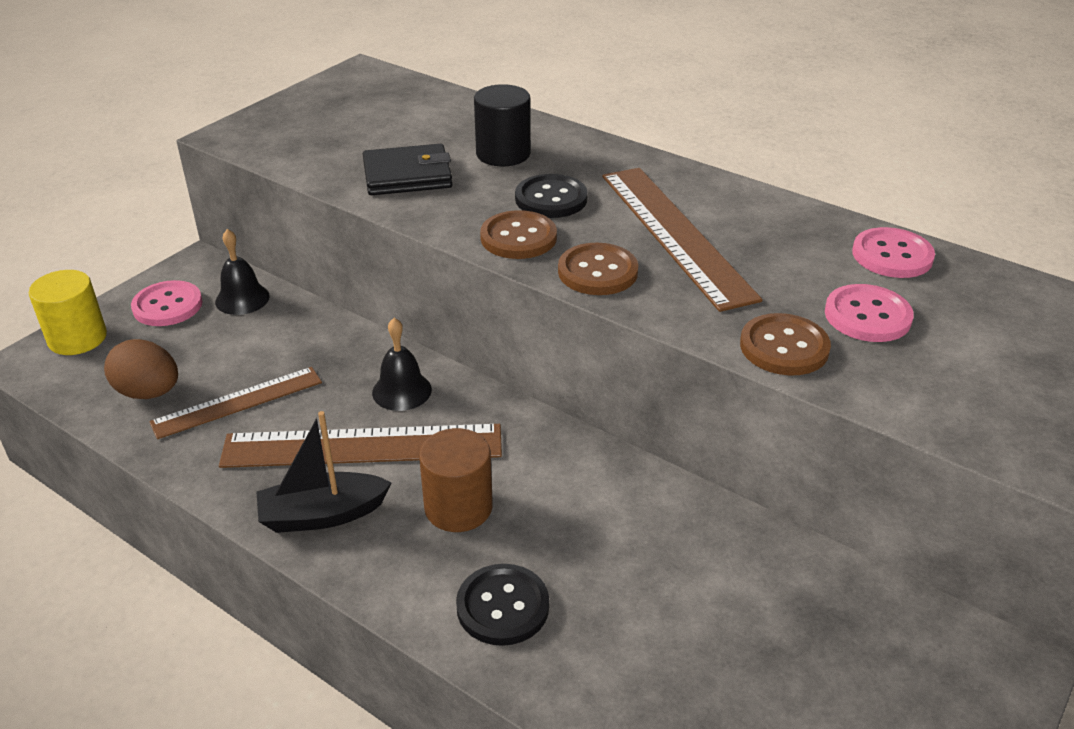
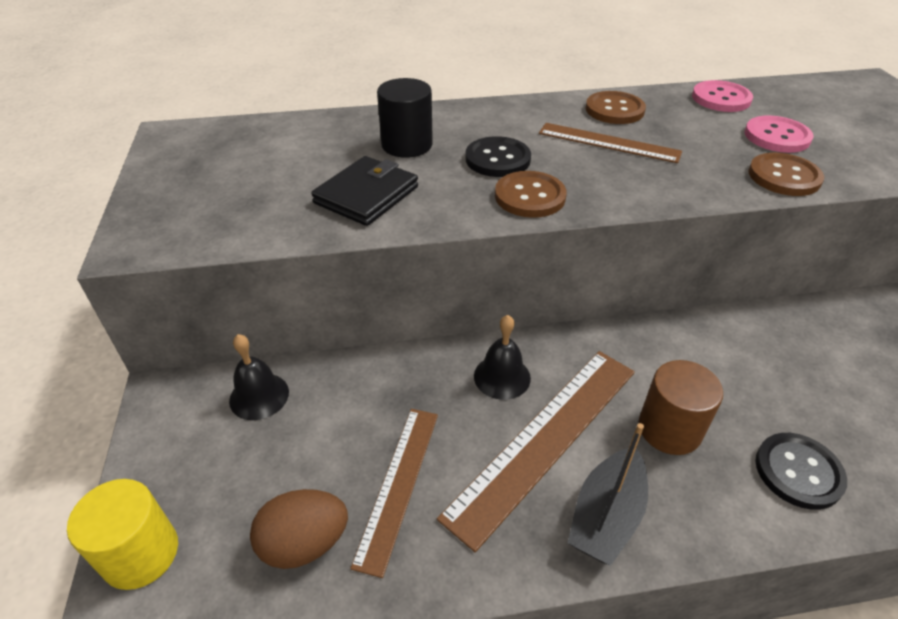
camera: 45 degrees left, 5 degrees up
pink button [131,280,203,326] -> none
brown button [558,243,638,295] -> brown button moved to [585,91,646,124]
brown ruler [603,168,763,312] -> brown ruler [539,123,682,163], size x0.64

